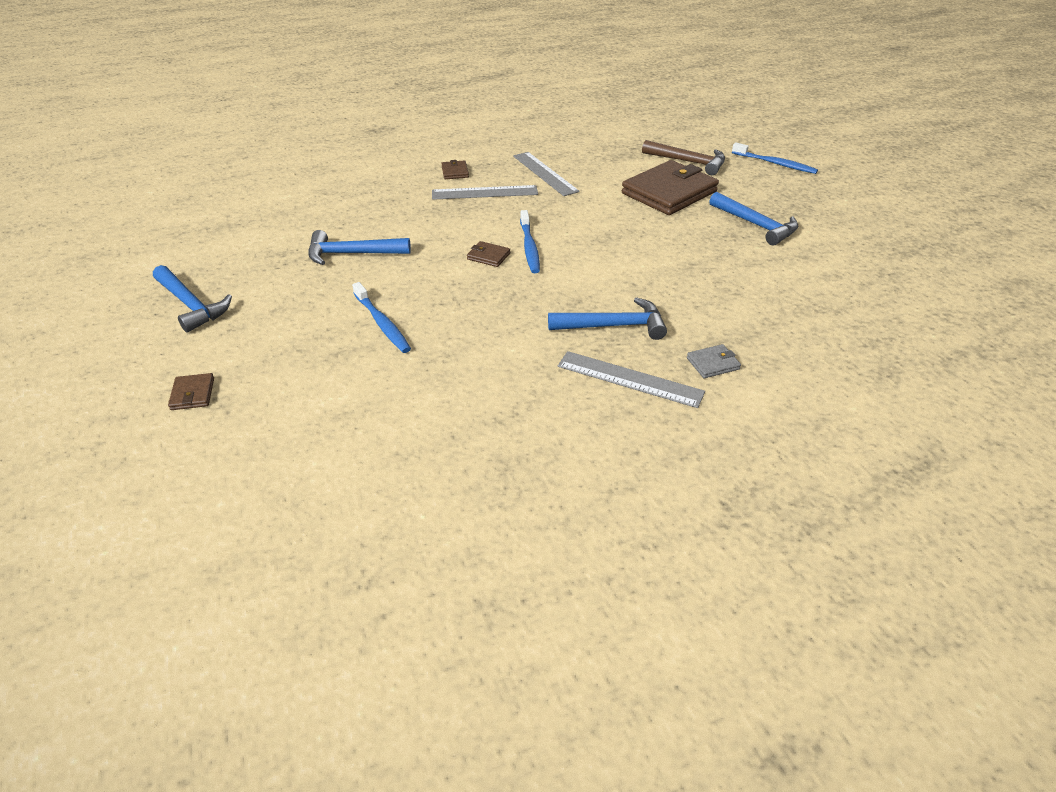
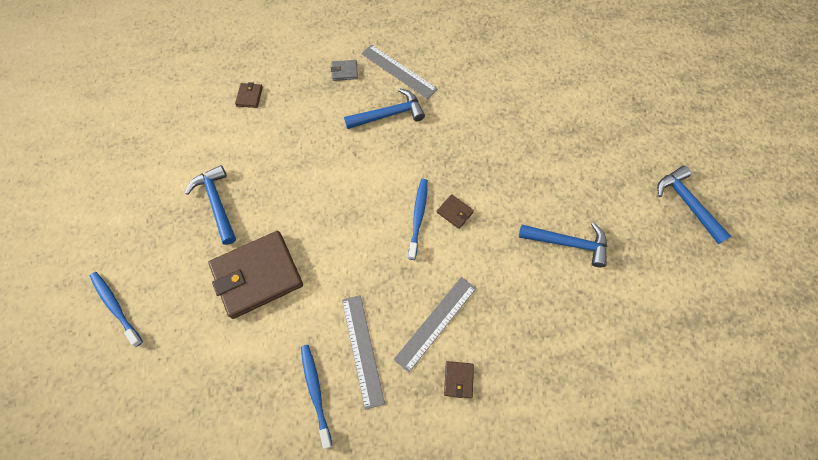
camera: 165 degrees left, 25 degrees up
brown wallet [168,373,214,410] -> brown wallet moved to [235,82,263,108]
blue toothbrush [352,282,411,353] -> blue toothbrush moved to [301,345,332,449]
grey ruler [432,185,538,200] -> grey ruler turned 60 degrees counterclockwise [394,277,476,373]
blue hammer [548,297,667,340] -> blue hammer turned 150 degrees clockwise [344,88,425,129]
brown hammer [642,140,725,175] -> none

